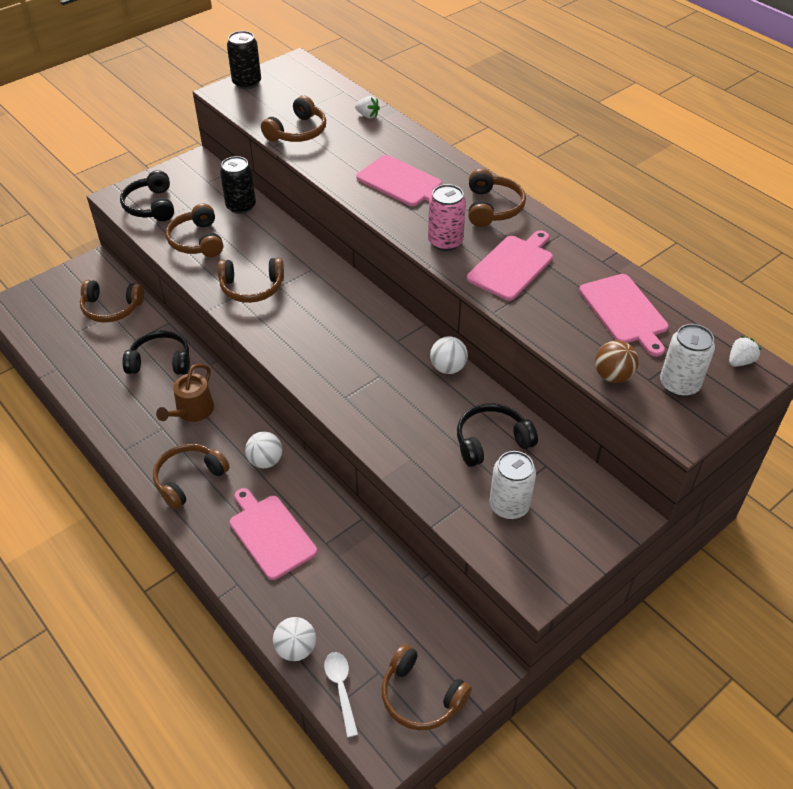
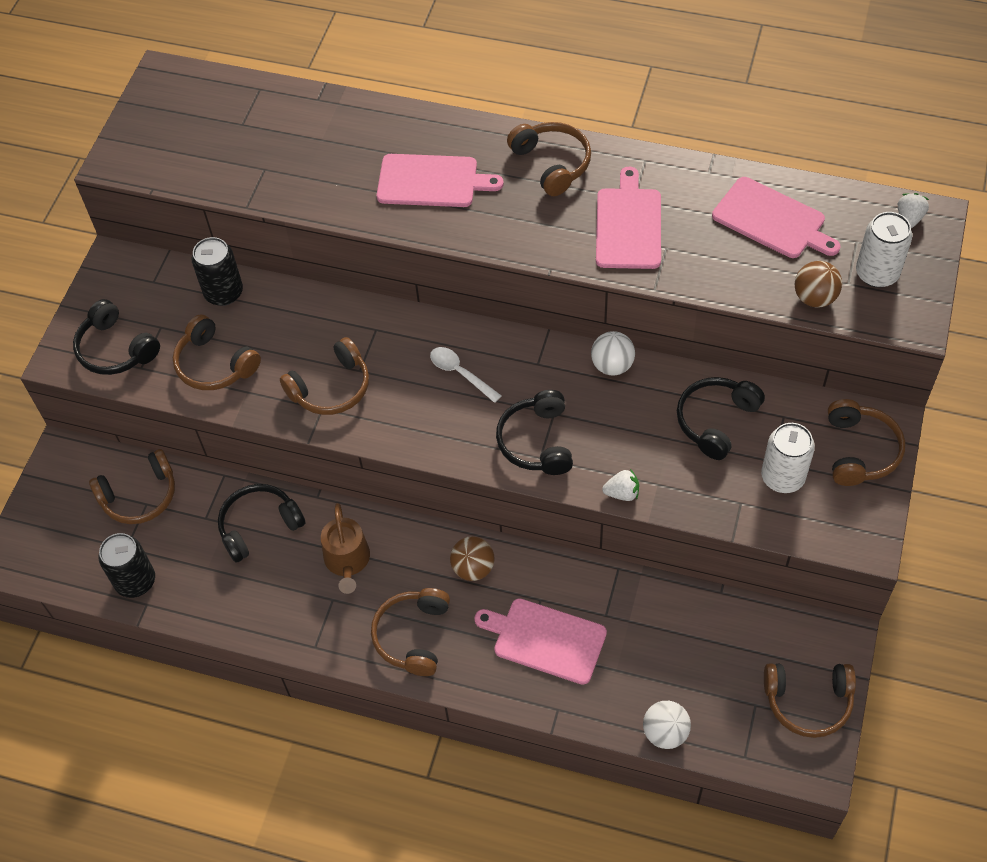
camera: 30 degrees left, 10 degrees up
black can [227,31,261,89] -> black can moved to [98,533,155,598]
white ball [245,431,282,468] -> brown ball [450,536,495,581]
brown headphones [261,96,326,142] -> brown headphones moved to [828,399,905,486]
white spoon [324,652,358,737] -> white spoon moved to [430,347,502,403]
white strawberry [355,96,380,118] -> white strawberry moved to [602,469,639,501]
pink can [428,184,466,251] -> none
none -> black headphones [496,390,573,475]

